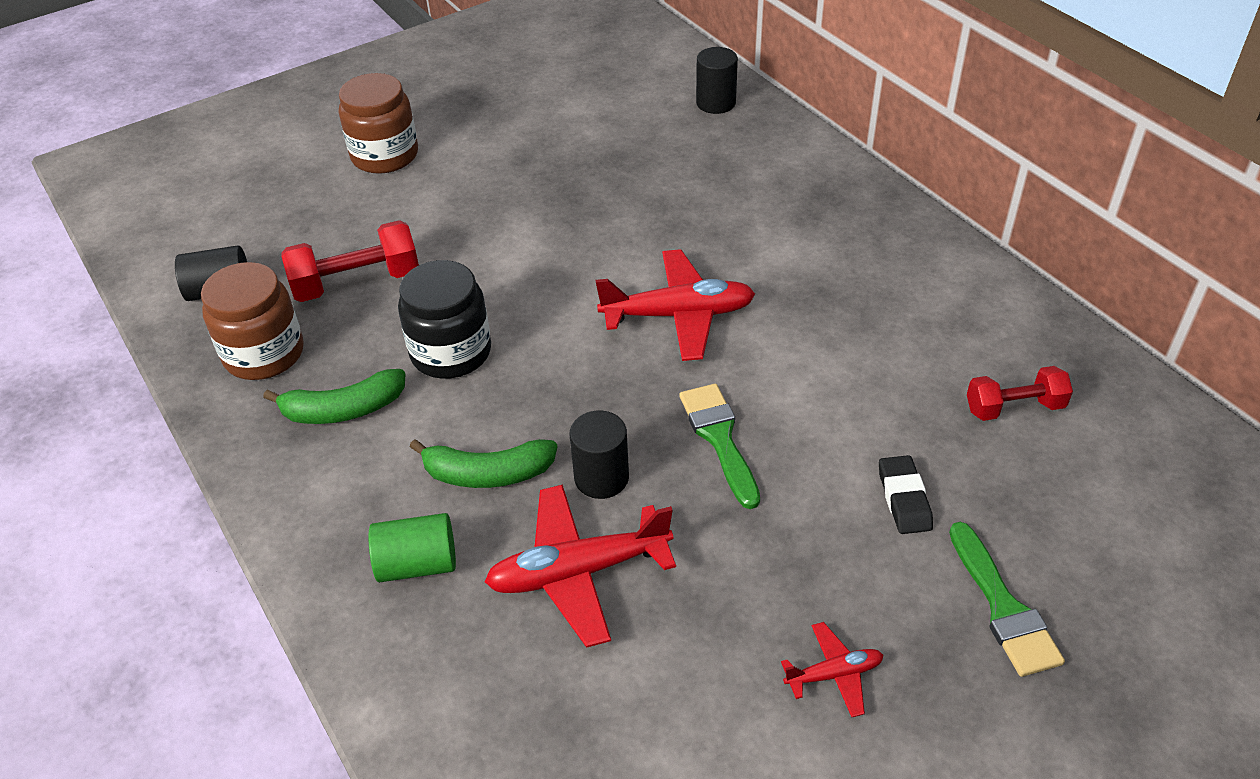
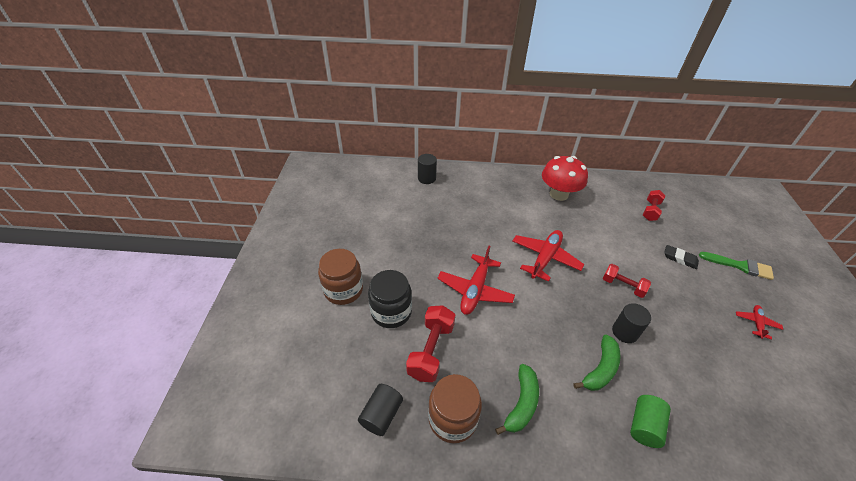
camera: 55 degrees left, 0 degrees up
black jar [398,260,491,379] -> black jar moved to [368,270,412,328]
red plane [485,484,676,648] -> red plane moved to [437,246,515,315]
green brush [680,384,760,509] -> red dumbbell [603,264,651,298]
none -> red mushroom [542,156,588,201]

